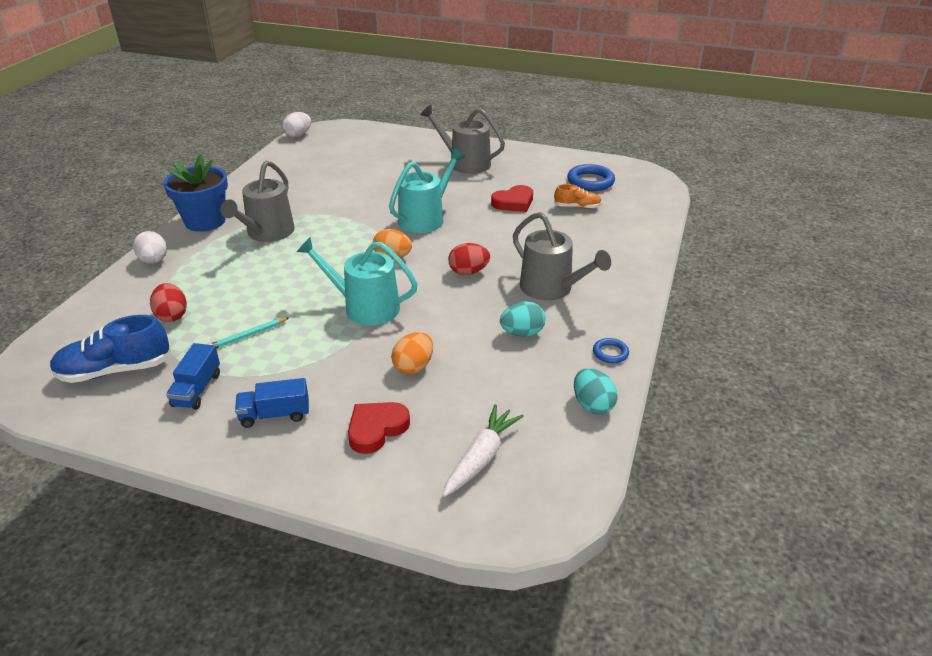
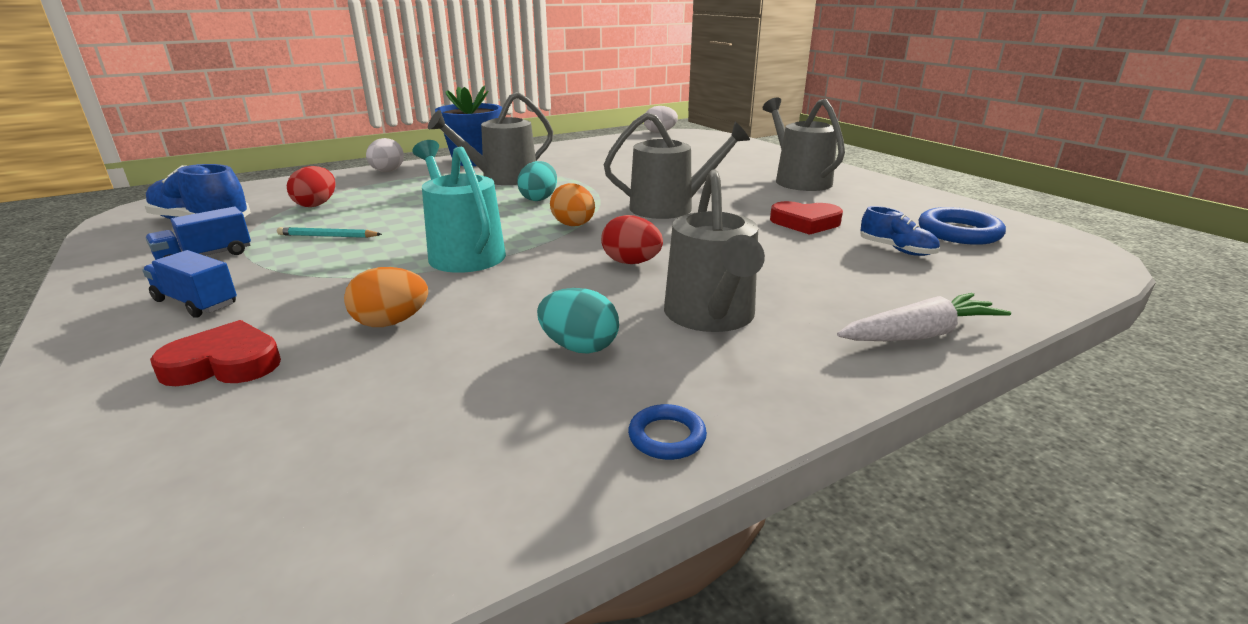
camera: 40 degrees right, 10 degrees down
turquoise watering can [389,148,465,233] -> grey watering can [604,113,750,219]
white carrot [443,404,524,497] -> white carrot moved to [837,293,1011,341]
orange shoe [554,184,602,209] -> blue shoe [861,206,940,256]
turquoise egg [574,368,618,414] -> turquoise egg moved to [517,161,557,201]

